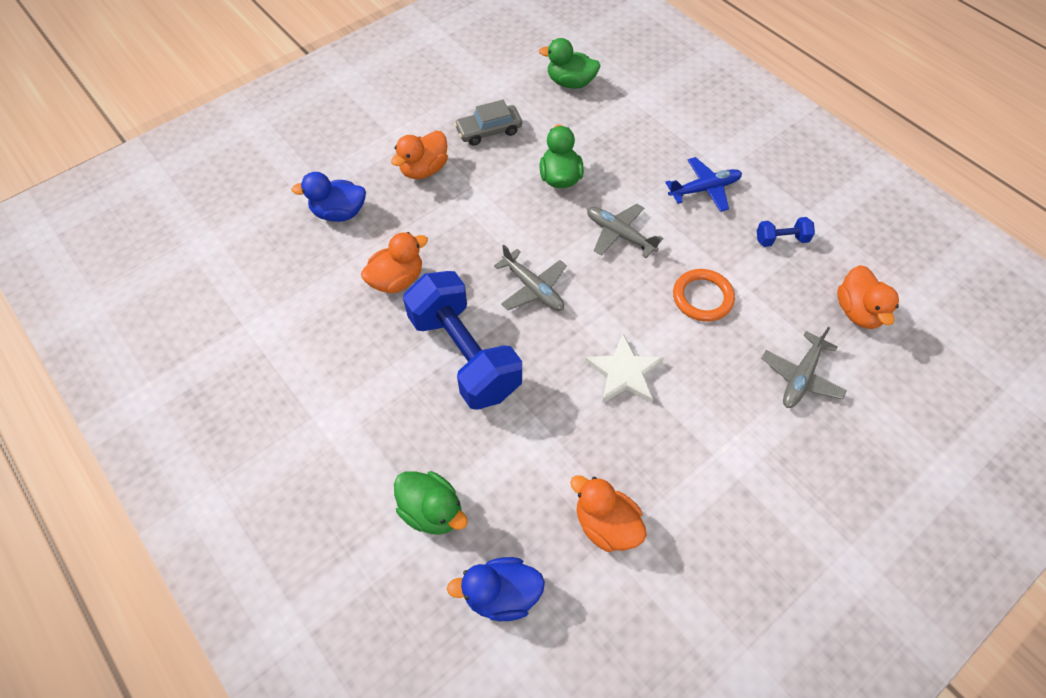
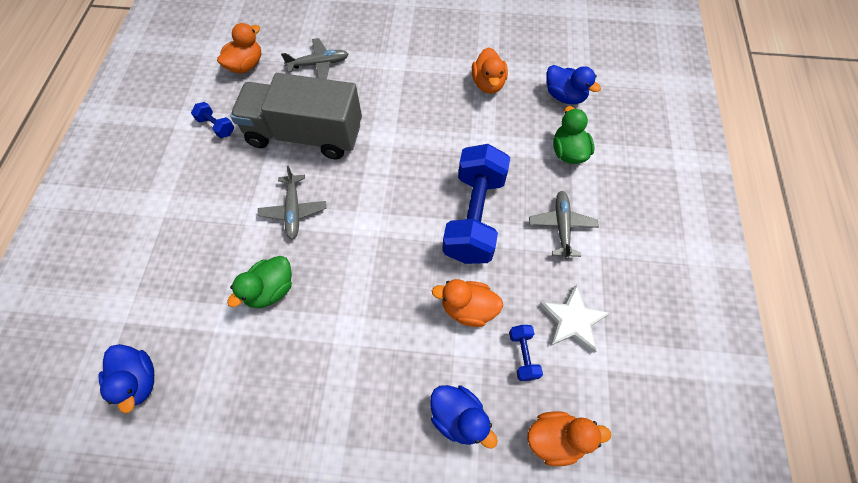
camera: 135 degrees left, 5 degrees up
orange duck [391,131,448,179] -> orange duck moved to [527,411,611,466]
grey car [454,100,522,146] -> none
grey plane [494,245,567,311] -> grey plane moved to [529,191,599,259]
green duck [539,38,600,89] -> blue duck [99,344,154,413]
white star [585,334,664,403] -> white star moved to [539,284,610,353]
blue plane [665,157,742,212] -> none
orange ring [673,269,735,322] -> grey truck [230,73,362,159]
none -> blue dumbbell [509,325,543,381]

